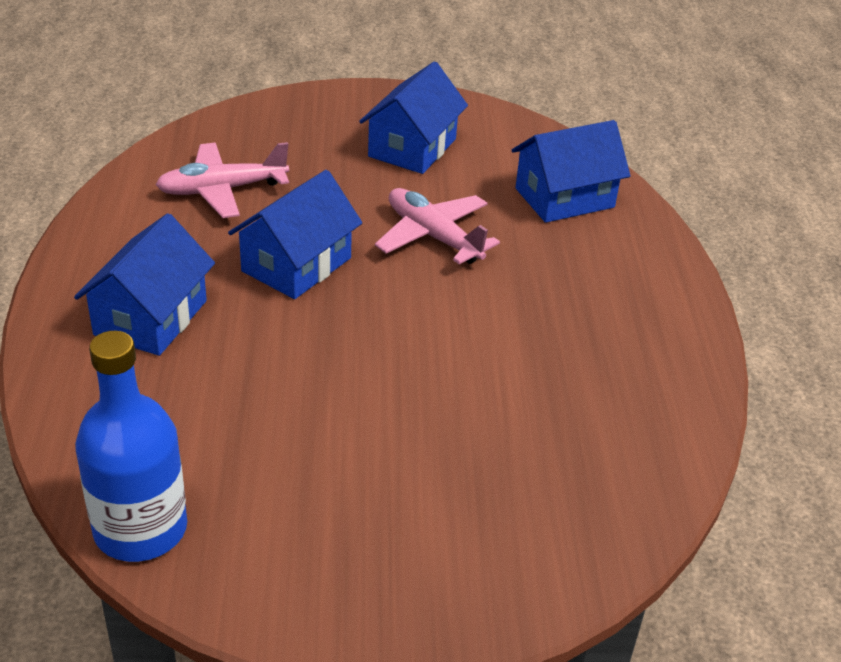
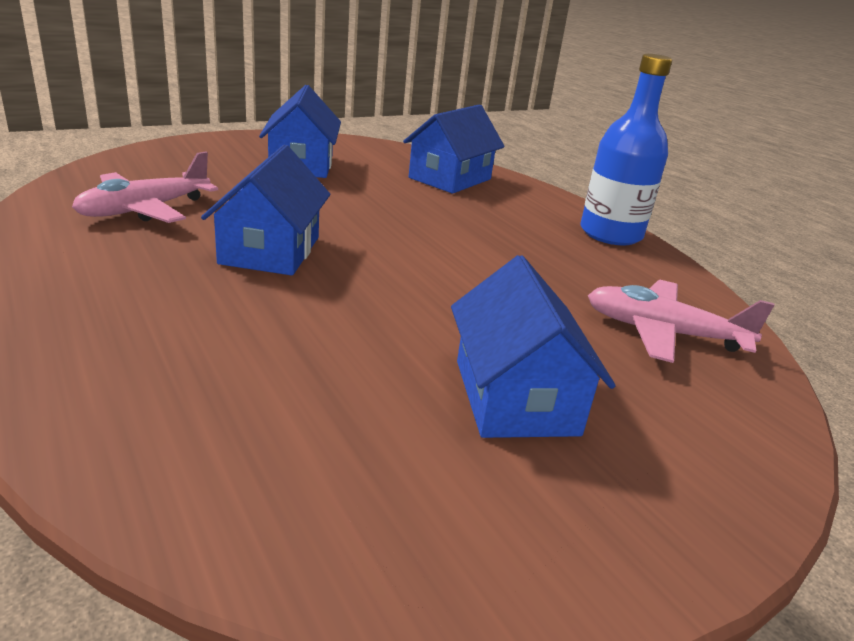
camera: 30 degrees left, 10 degrees down
blue house [74,213,215,356] -> blue house moved to [451,255,616,438]
blue bottle [75,331,187,562] -> blue bottle moved to [580,54,672,246]
pink plane [375,188,500,264] -> pink plane moved to [588,280,774,363]

